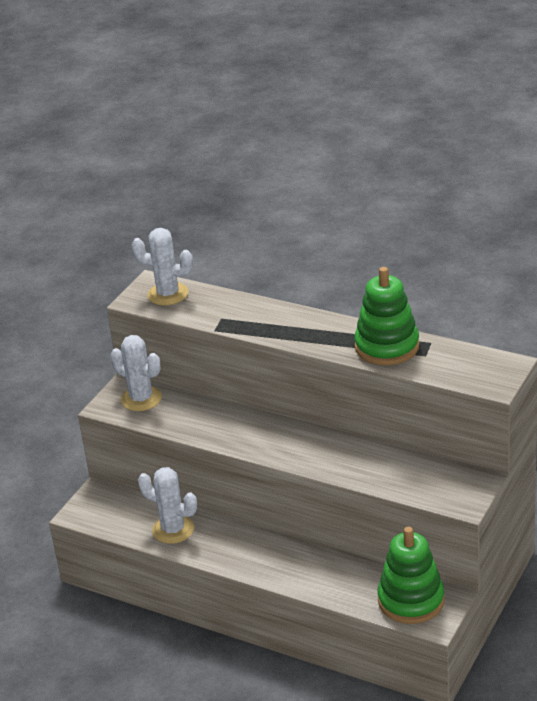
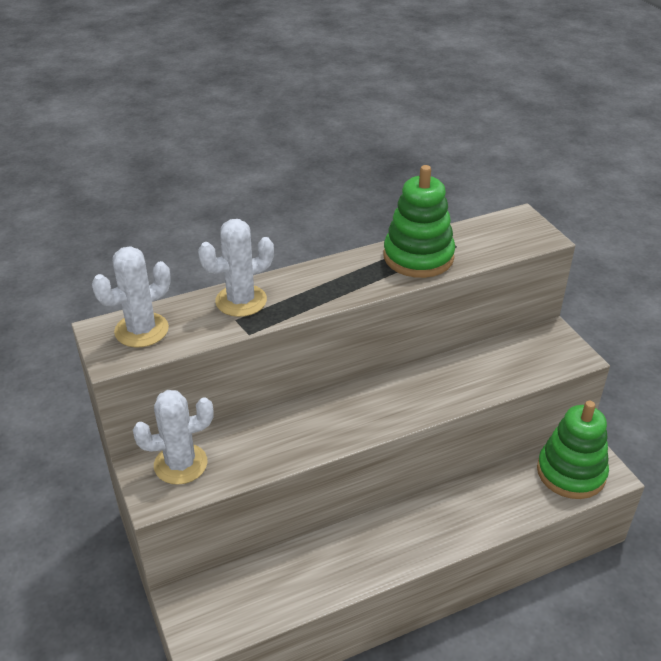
camera: 55 degrees left, 5 degrees up
white cactus [138,467,197,544] -> white cactus moved to [198,219,274,317]

